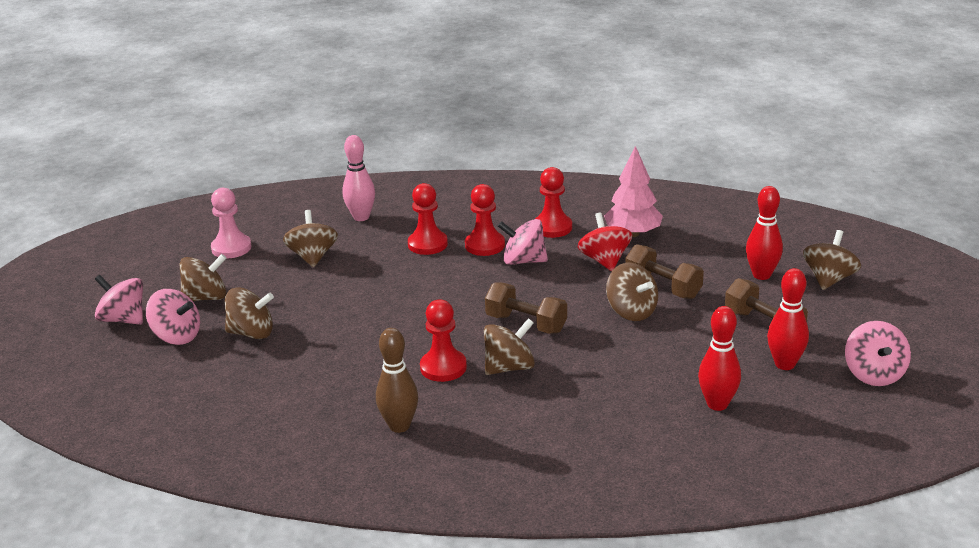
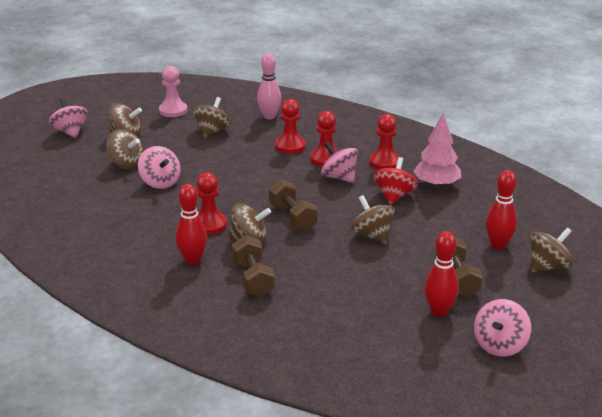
camera: 30 degrees right, 0 degrees up
pink spinning top [146,289,200,345] -> pink spinning top moved to [138,146,181,189]
brown bowling pin [376,328,418,433] -> none
brown spinning top [606,263,658,321] -> brown spinning top turned 150 degrees clockwise [351,195,395,244]
brown dumbbell [625,244,704,299] -> brown dumbbell moved to [232,235,275,297]
red bowling pin [698,306,741,411] -> red bowling pin moved to [175,184,207,265]

